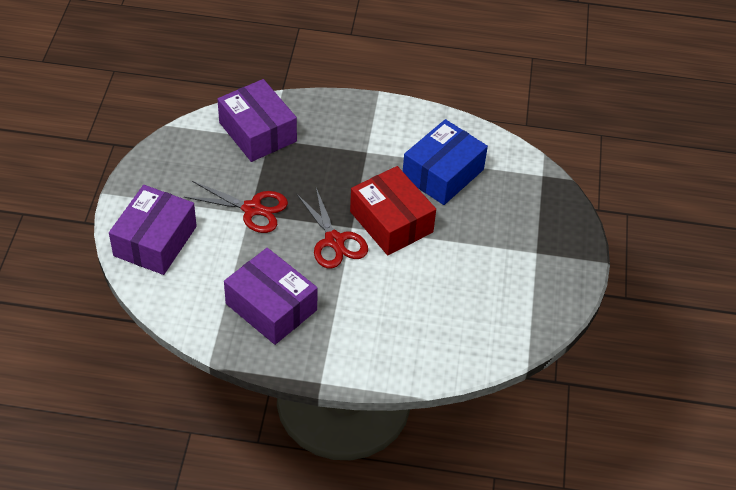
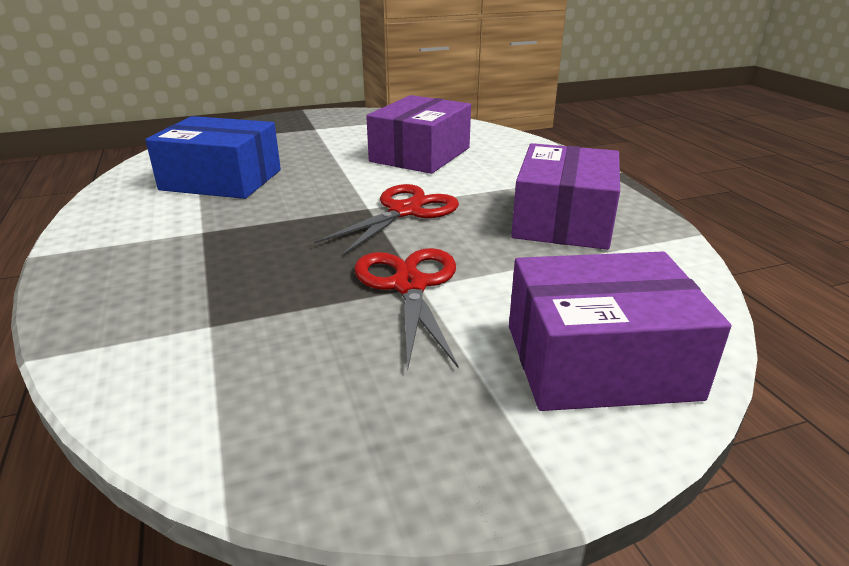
camera: 115 degrees left, 20 degrees down
purple box [218,79,297,162] -> purple box moved to [366,95,471,174]
red box [350,166,436,255] -> none

